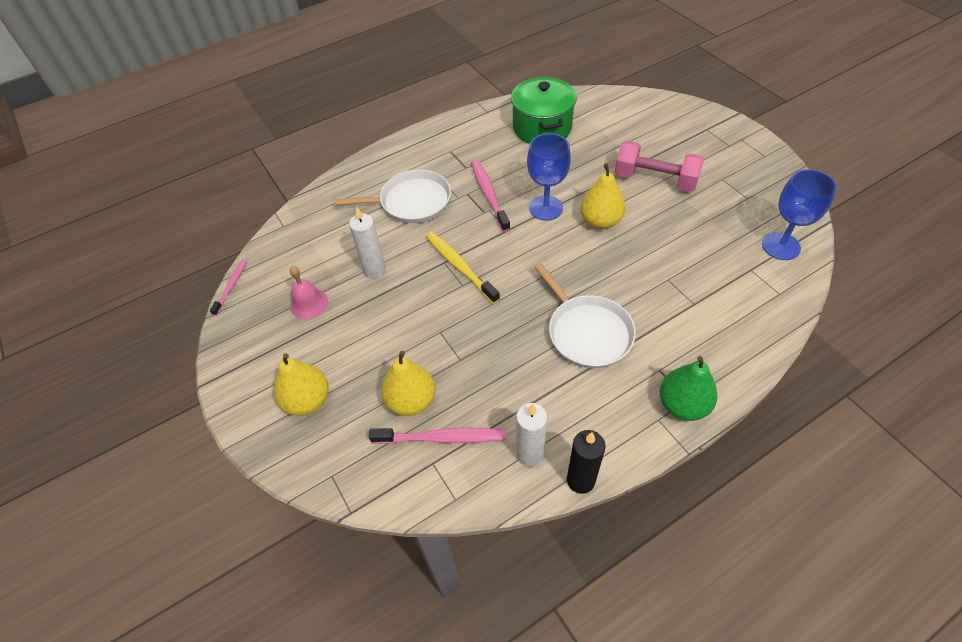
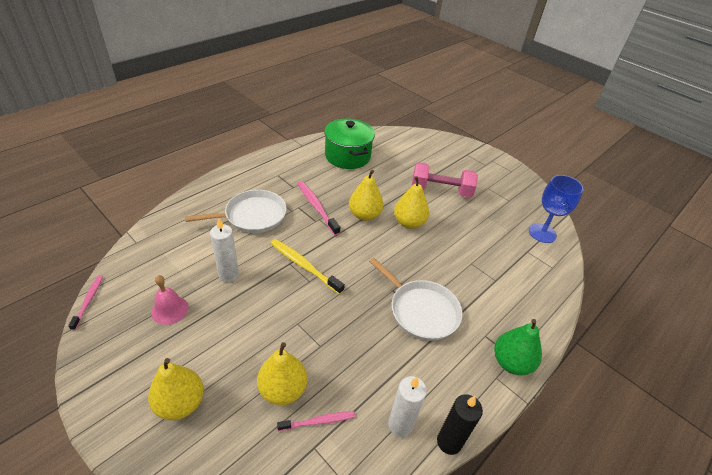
camera: 20 degrees left, 10 degrees down
pink toothbrush [369,427,507,444] -> pink toothbrush [277,411,355,431], size x0.62
blue goblet [527,133,571,221] -> yellow pear [349,170,384,221]

